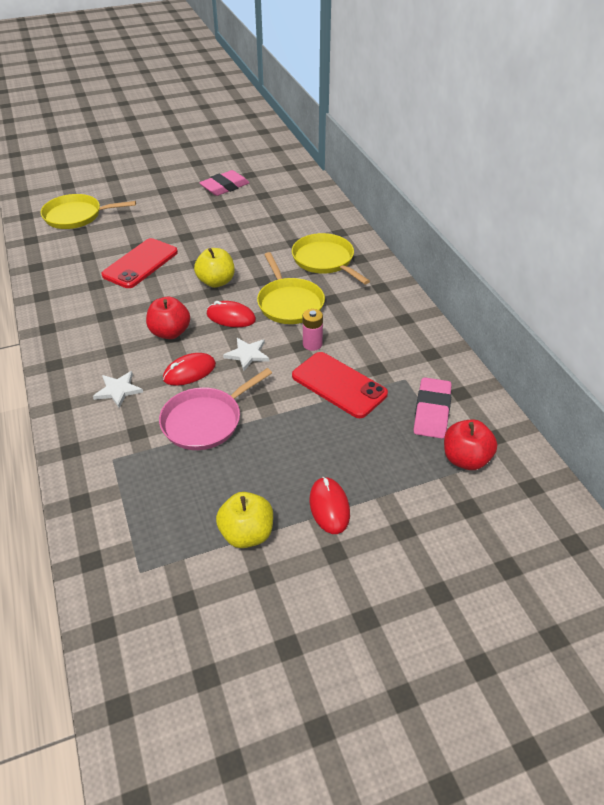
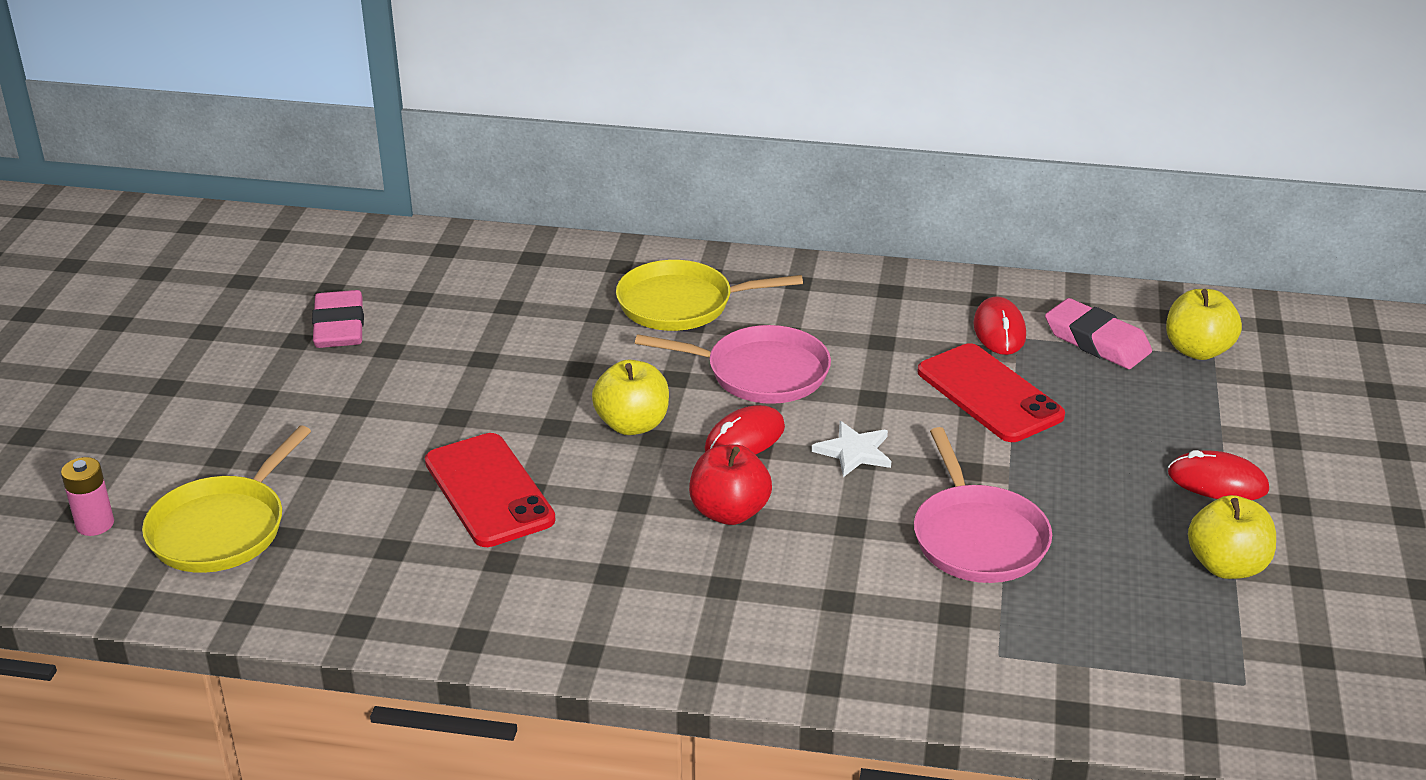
camera: 60 degrees left, 10 degrees down
white star [93,371,143,408] -> none
red mouse [163,353,216,386] -> red mouse moved to [973,296,1026,355]
yellow pan [257,252,325,324] -> pink pan [635,325,831,404]
red phone [292,352,388,418] -> red phone turned 75 degrees clockwise [918,343,1065,442]
pink battery [303,309,323,351] -> pink battery moved to [61,457,114,536]
red apple [444,419,497,470] -> yellow apple [1166,289,1242,360]

